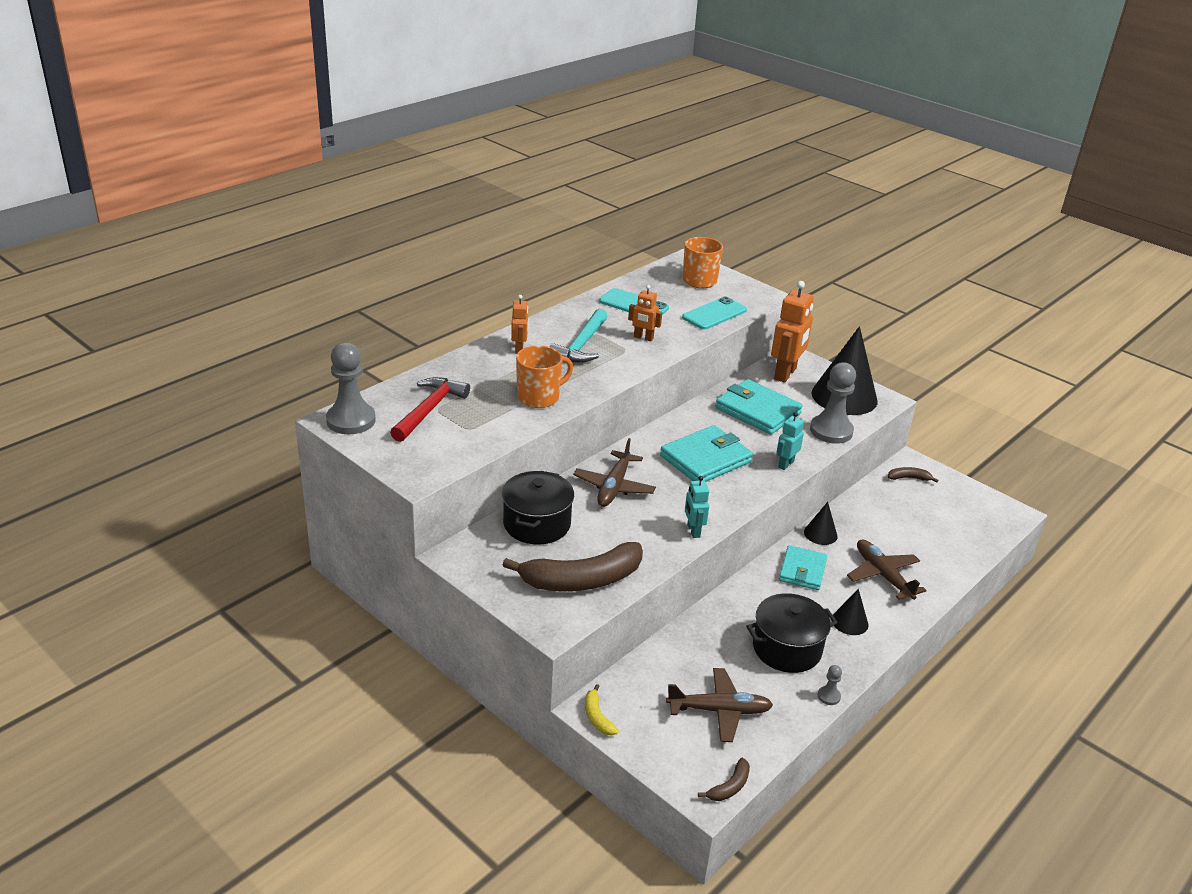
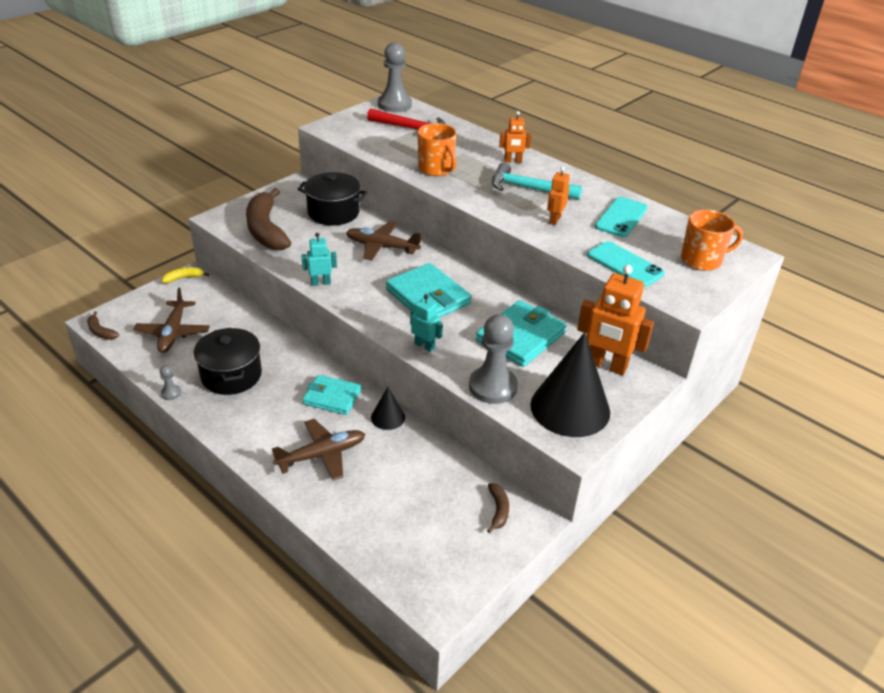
camera: 90 degrees right, 5 degrees up
black cone [833,589,868,635] -> none

